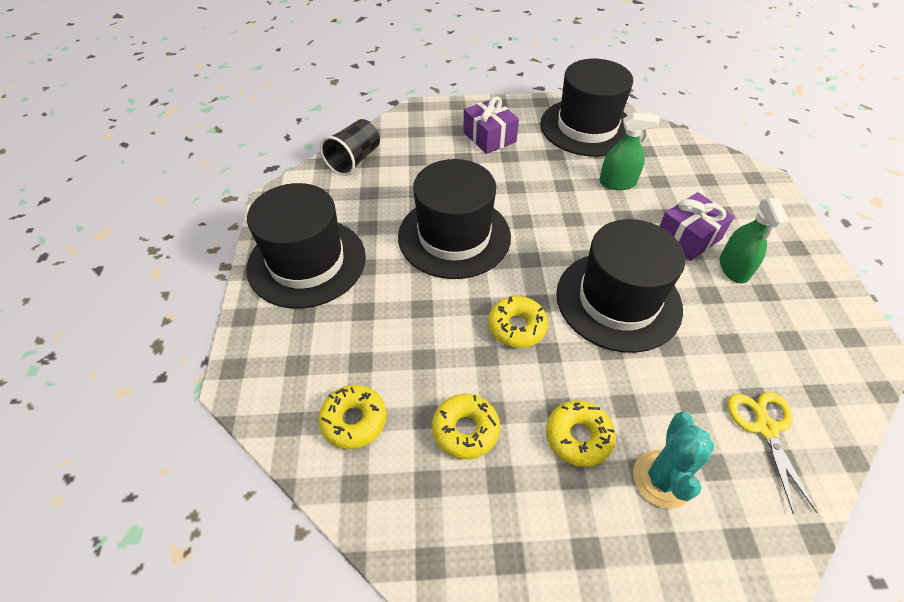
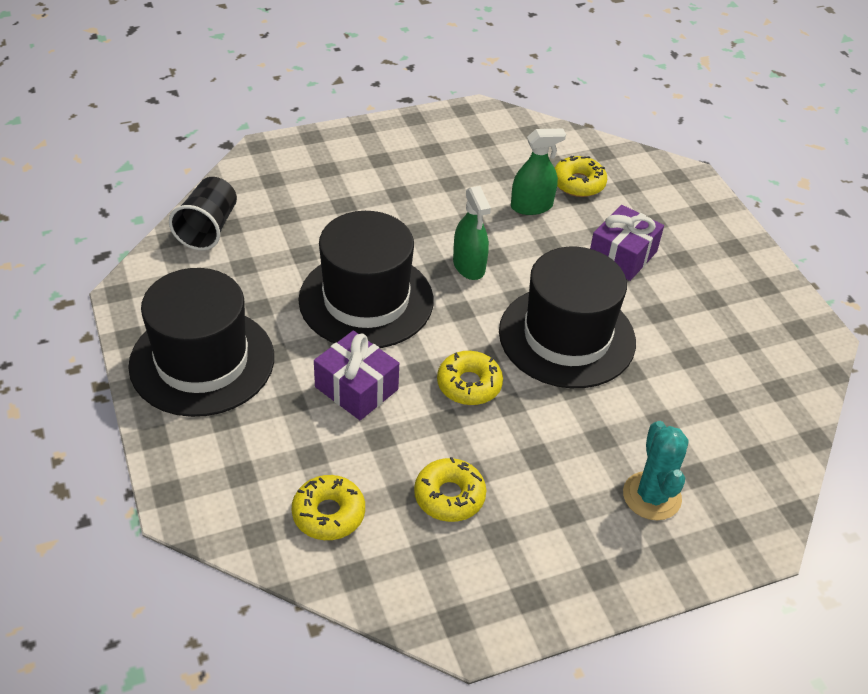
camera: 20 degrees left, 5 degrees down
purple gift [463,96,519,154] -> purple gift moved to [314,331,399,420]
black hat [540,59,633,156] -> none
yellow donut [546,400,616,467] -> yellow donut moved to [554,156,607,197]
green spray bottle [719,198,789,284] -> green spray bottle moved to [453,186,491,280]
yellow scissors [728,392,818,514] -> none

